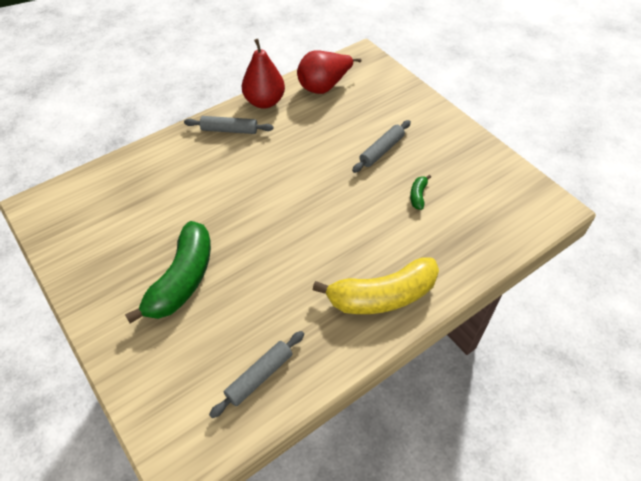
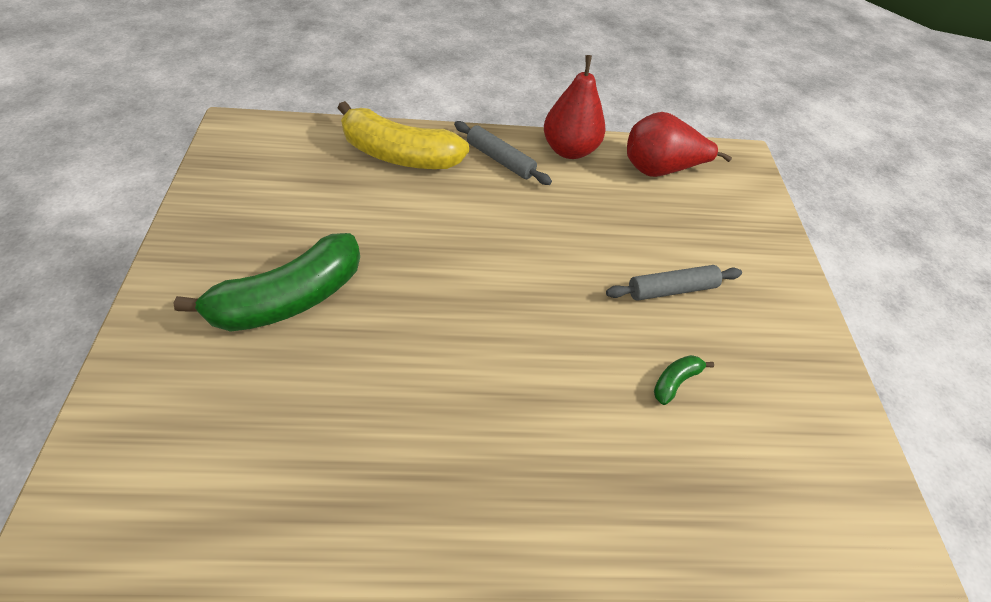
camera: 30 degrees right, 0 degrees up
grey rolling pin [209,331,304,418] -> none
yellow banana [313,257,439,314] -> yellow banana moved to [338,101,469,169]

